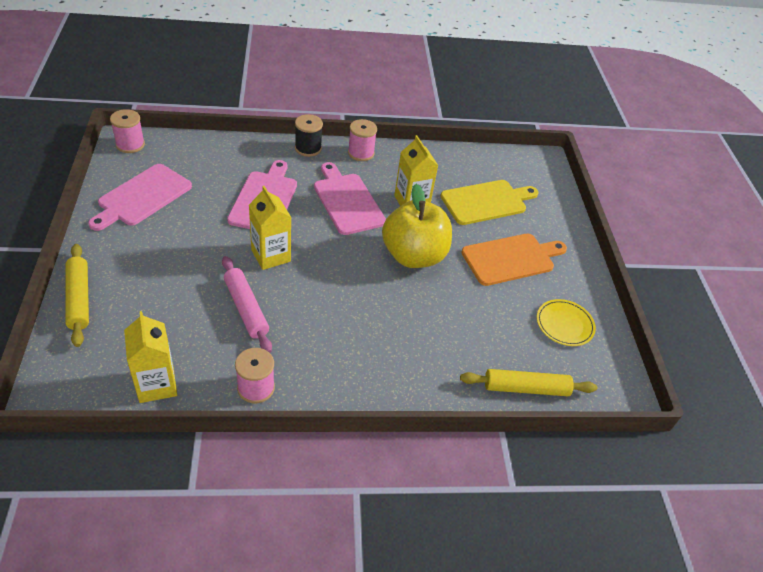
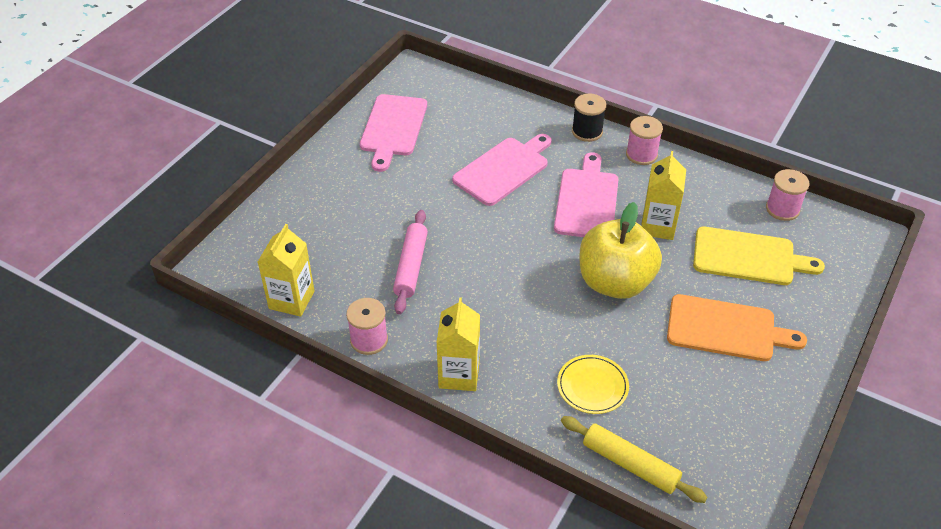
camera: 40 degrees right, 0 degrees up
yellow rolling pin [65,244,89,347] -> none
pink cutting board [88,164,192,231] -> pink cutting board turned 60 degrees counterclockwise [360,94,427,172]
pink spool [110,109,145,153] -> pink spool moved to [766,169,809,221]
yellow carton [249,186,291,270] -> yellow carton moved to [436,297,480,391]
yellow plate [537,299,596,346] -> yellow plate moved to [557,355,629,414]

